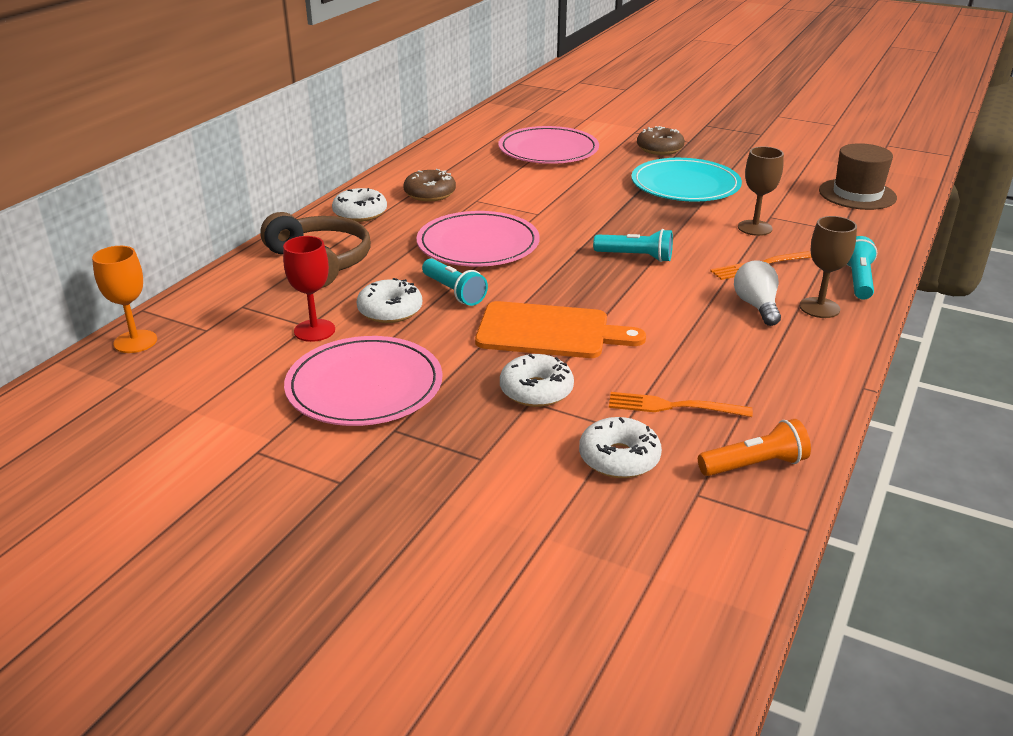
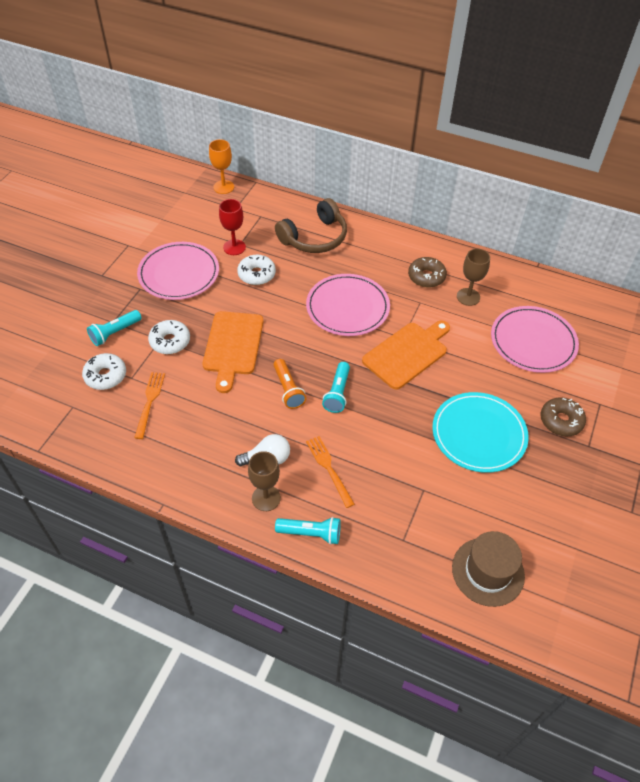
camera: 85 degrees right, 20 degrees up
white donut [332,188,387,222] -> none
turquoise flashlight [422,259,488,306] -> turquoise flashlight moved to [87,310,142,346]
orange flashlight [698,419,811,476] -> orange flashlight moved to [274,359,306,409]
brown goblet [738,146,784,236] -> brown goblet moved to [457,248,490,306]
none -> orange cutting board [362,320,450,390]

